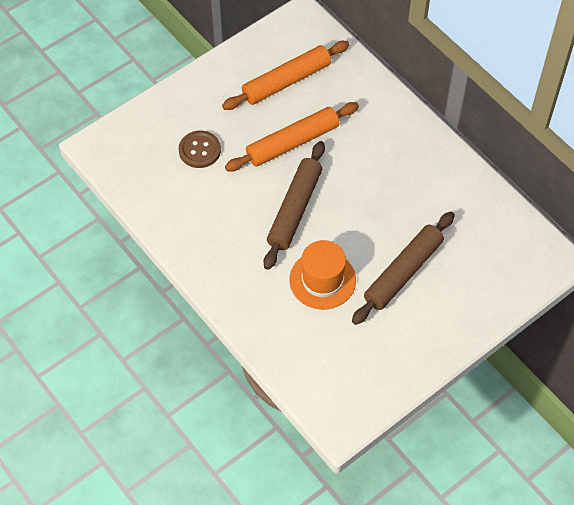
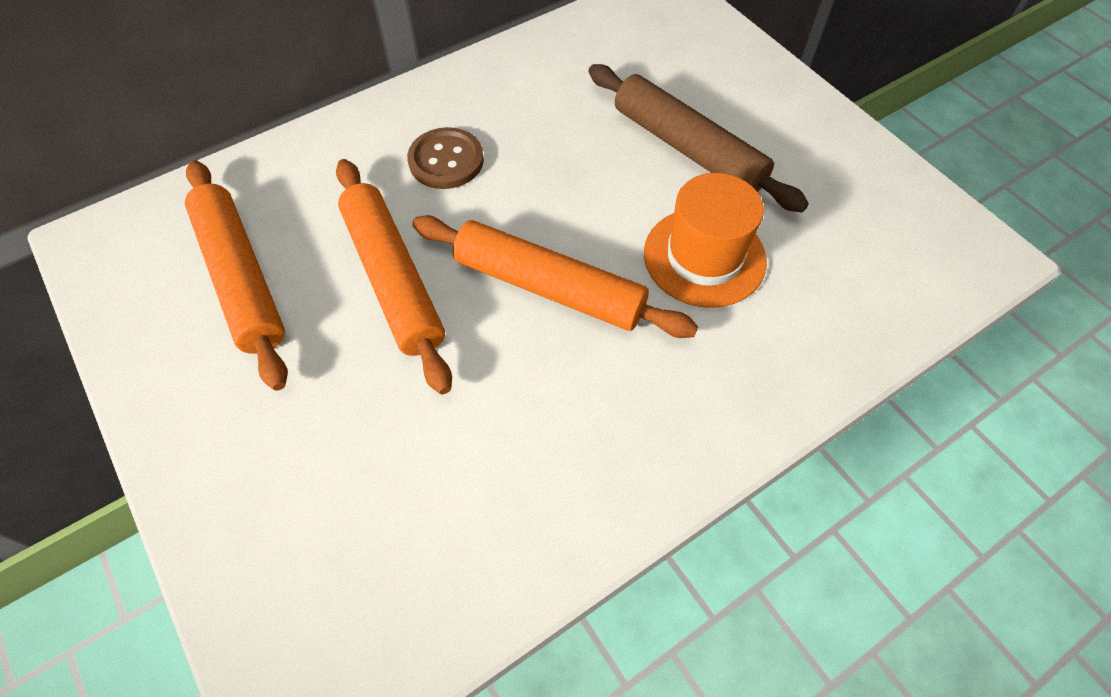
camera: 85 degrees left, 0 degrees up
brown button [179,131,221,168] -> brown button moved to [407,127,484,189]
brown rolling pin [264,141,325,270] -> orange rolling pin [412,215,698,338]

